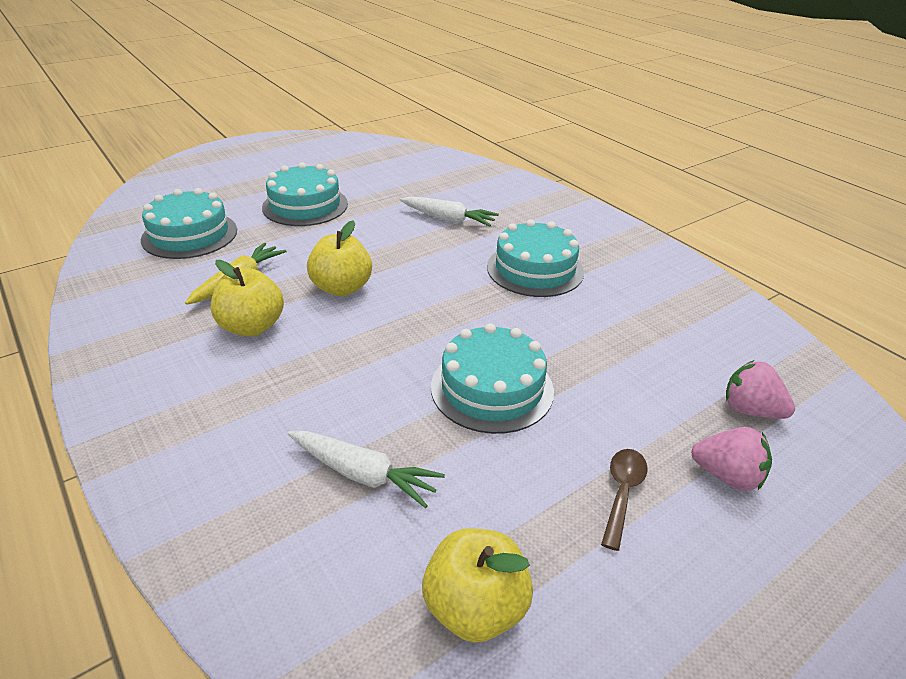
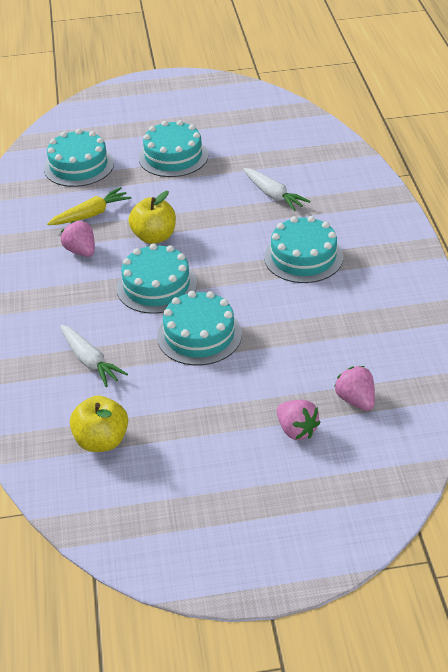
camera: 30 degrees right, 5 degrees up
yellow apple [211,260,284,336] -> pink strawberry [61,221,95,257]
brown spoon [601,449,648,551] -> none
none -> turquoise cake [116,243,197,314]

